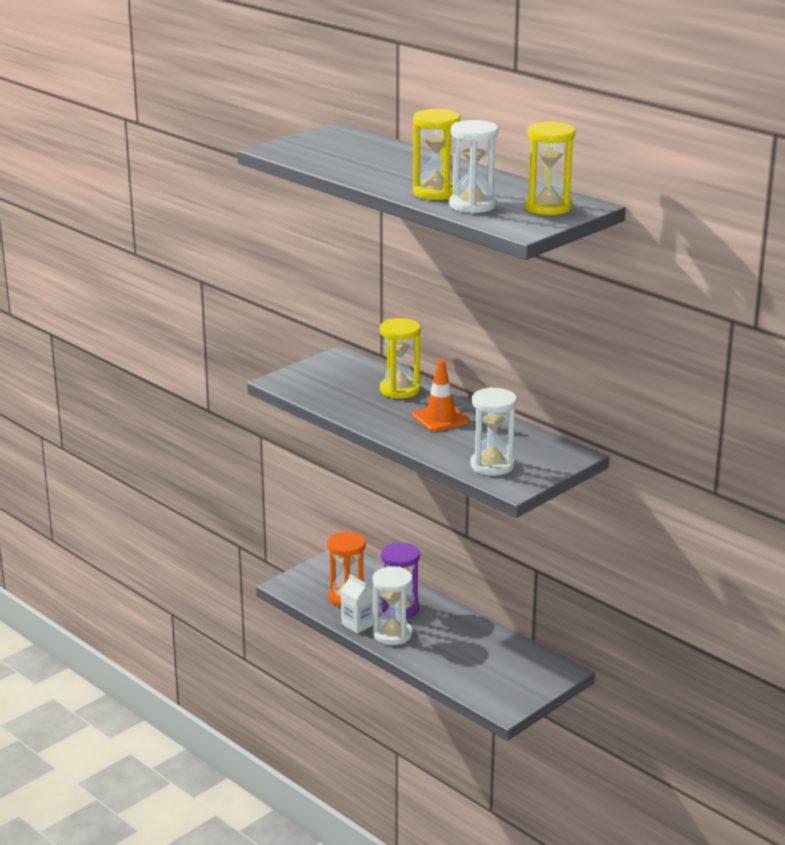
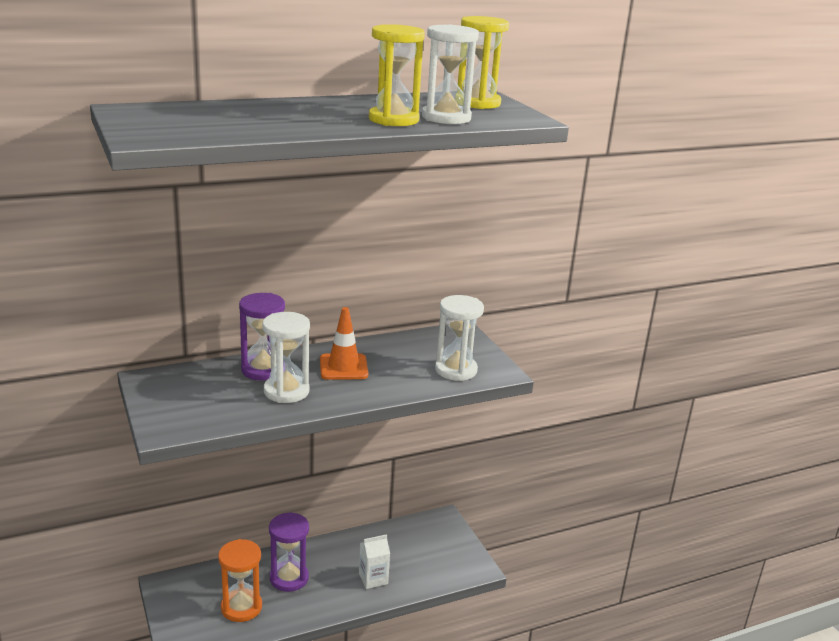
camera: 70 degrees left, 0 degrees up
white carton [341,574,373,634] -> white carton moved to [359,534,390,589]
white hourglass [373,566,412,645] -> white hourglass moved to [263,312,310,403]
yellow hourglass [380,318,420,398] -> purple hourglass [239,293,285,381]

